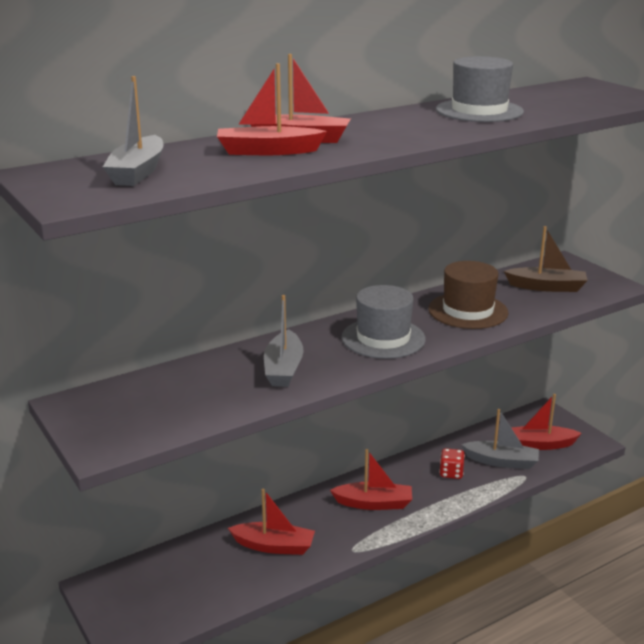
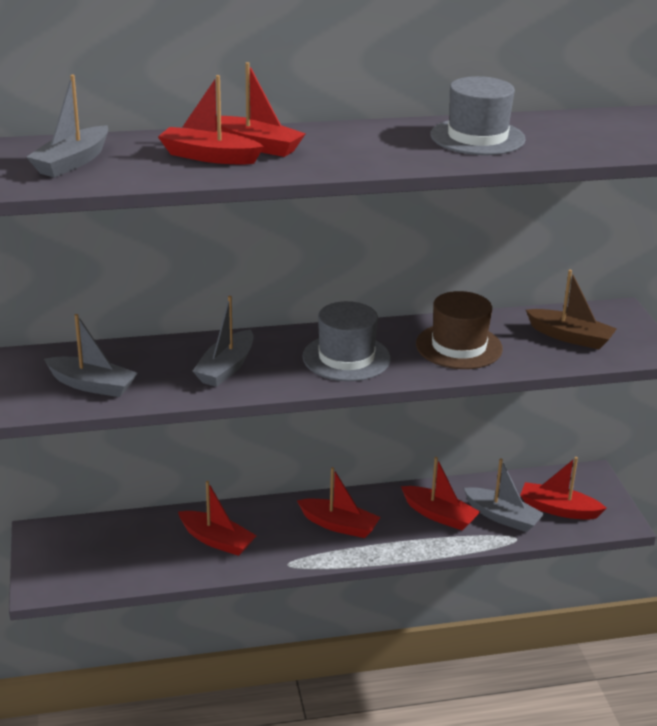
camera: 20 degrees right, 5 degrees up
red dice [439,448,465,479] -> red boat [401,457,480,531]
none -> grey boat [44,314,137,397]

